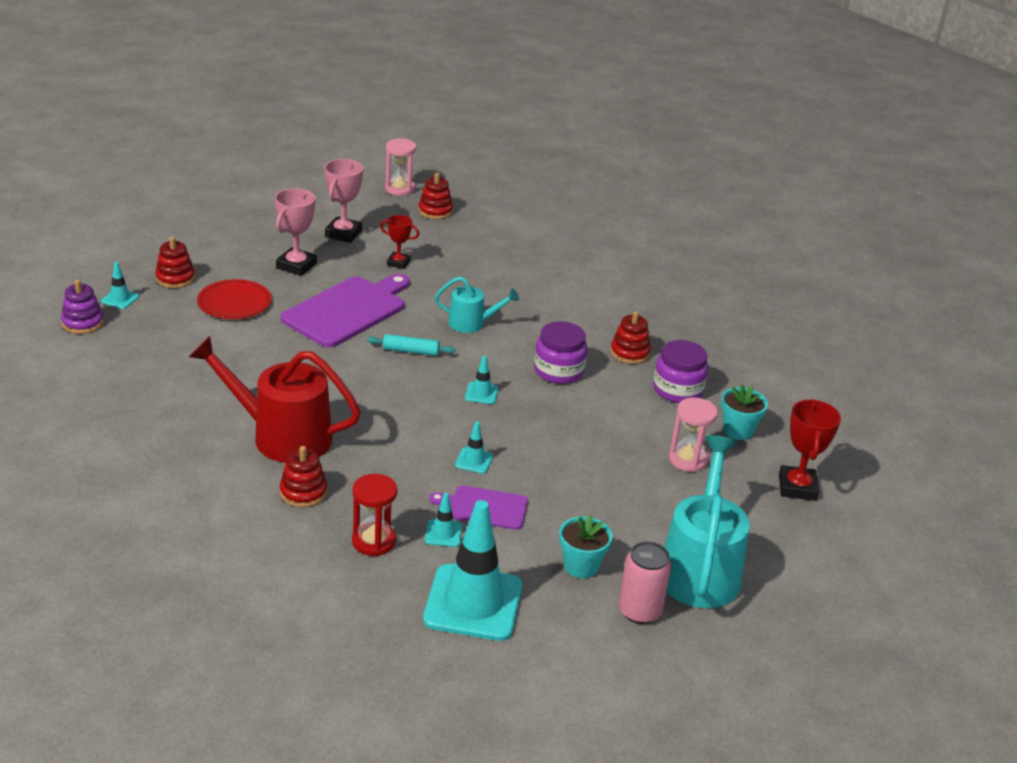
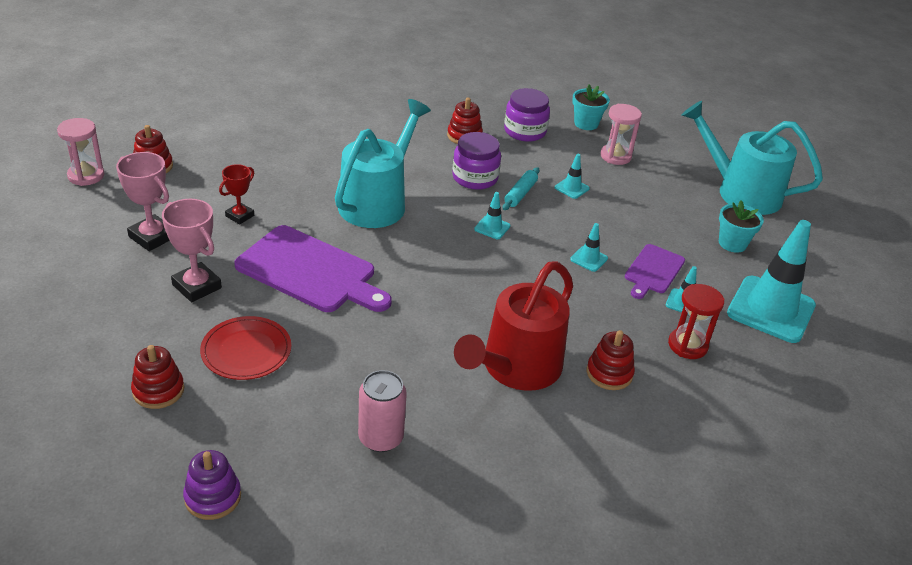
camera: 70 degrees left, 5 degrees up
turquoise traffic cone [101,262,139,309] -> turquoise traffic cone moved to [555,154,590,199]
purple cutting board [281,274,410,348] -> purple cutting board turned 150 degrees clockwise [234,225,392,312]
turquoise rolling pin [367,334,455,356] -> turquoise rolling pin moved to [503,167,539,210]
turquoise watering can [434,276,519,333] -> turquoise watering can [335,99,431,228], size x1.85
pink can [618,541,672,624] -> pink can moved to [358,370,407,452]
red trophy [779,399,841,501] -> none

